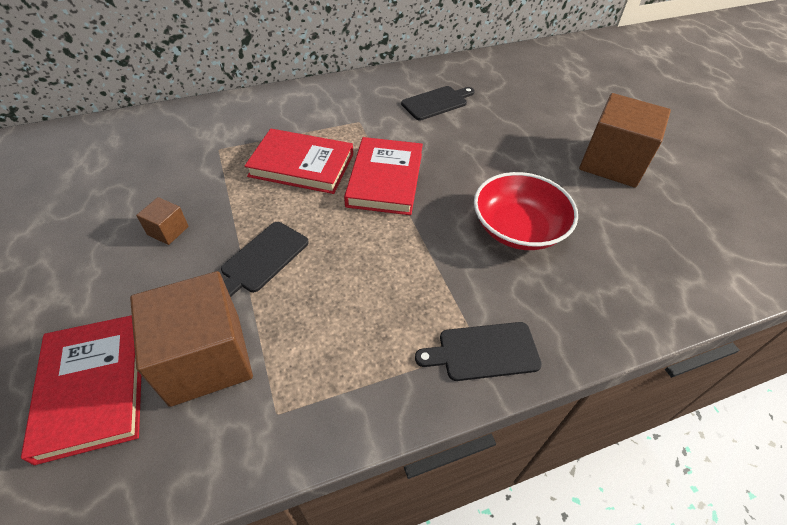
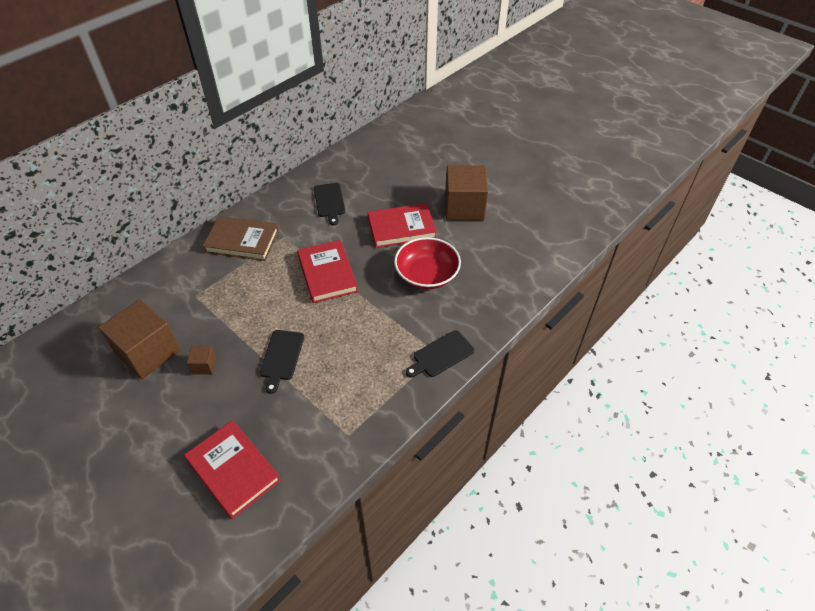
camera: 25 degrees left, 0 degrees up
brown cube [130,271,253,407] -> brown cube moved to [98,299,180,379]
red book [245,129,353,194] -> red book moved to [368,203,437,248]
black cutting board [401,86,475,120] -> black cutting board turned 135 degrees clockwise [314,183,345,226]
none -> brown book [203,216,279,261]

